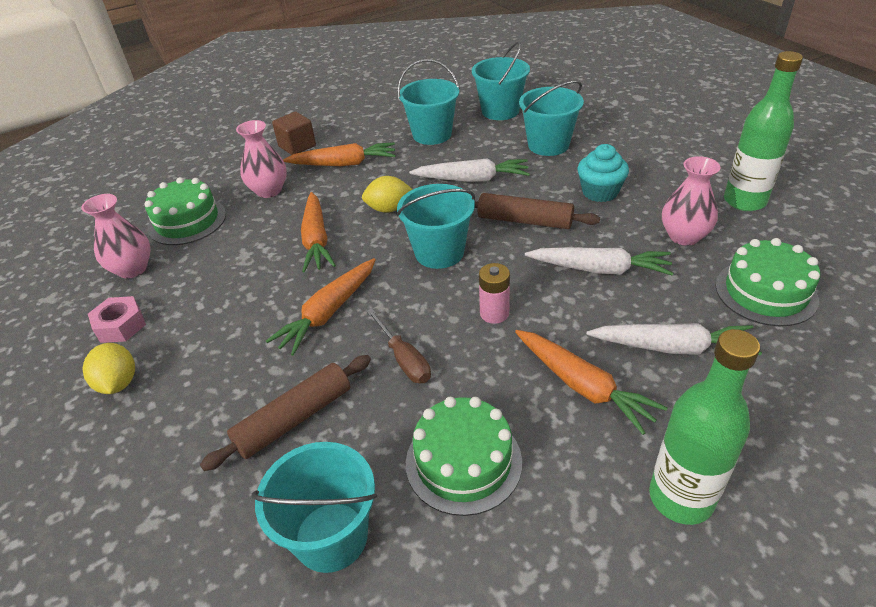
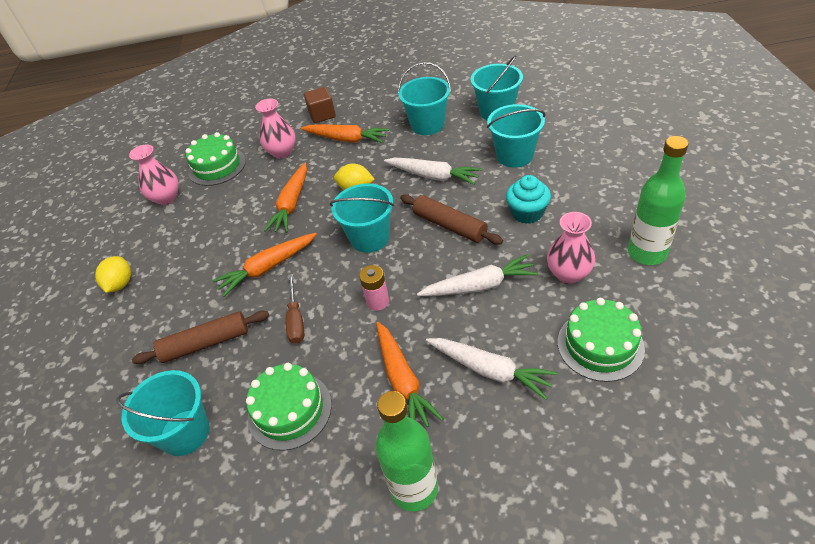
camera: 25 degrees right, 5 degrees up
pink nut [88,296,146,343] -> none
white carrot [525,247,673,275] -> white carrot turned 45 degrees counterclockwise [417,254,538,296]

